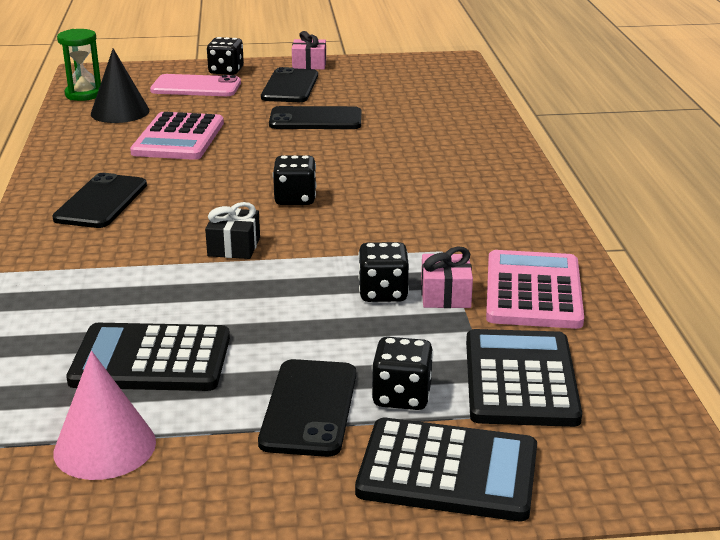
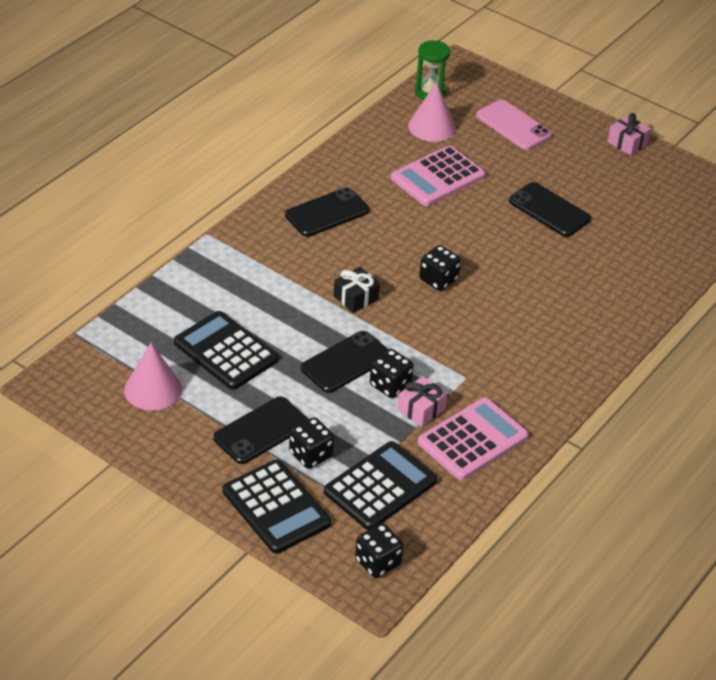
camera: 40 degrees right, 15 degrees up
black cone [91,49,149,123] -> pink cone [408,82,456,142]
black dice [207,37,244,75] -> black dice moved to [355,523,404,578]
black phone [261,67,318,102] -> black phone moved to [301,331,389,393]

